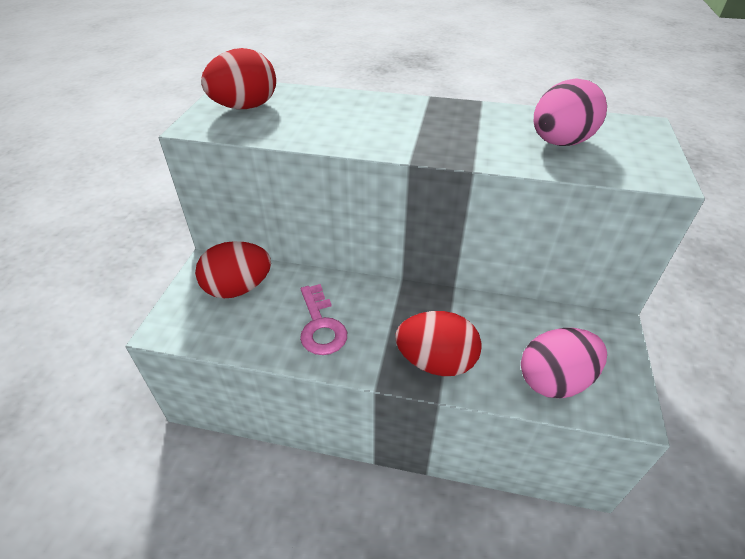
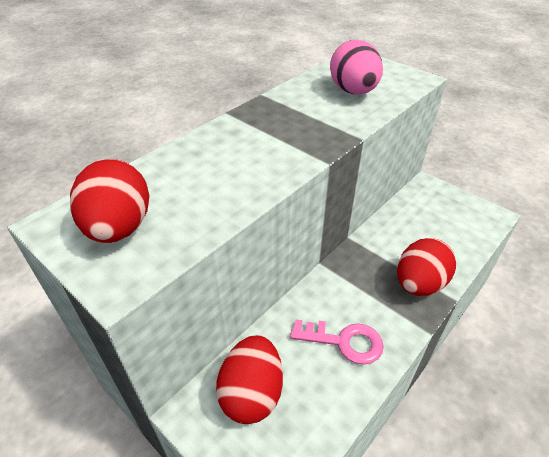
camera: 60 degrees left, 0 degrees up
pink egg [521,328,607,398] -> none

